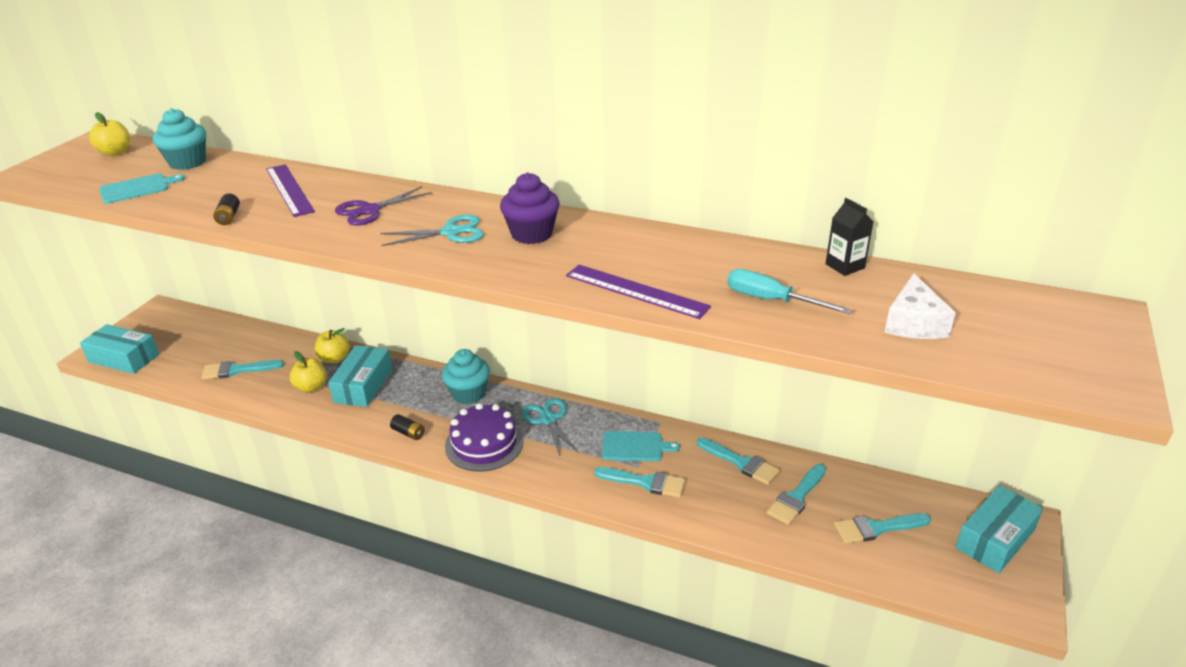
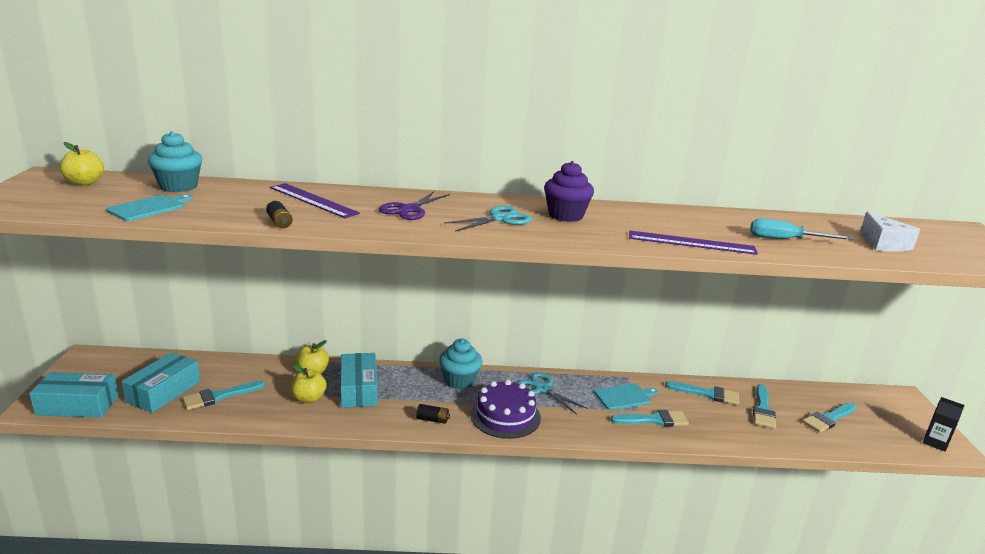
camera: 25 degrees left, 10 degrees down
black carton [826,198,873,276] -> black carton moved to [923,397,965,452]
turquoise box [955,485,1043,573] -> turquoise box moved to [121,352,200,413]

